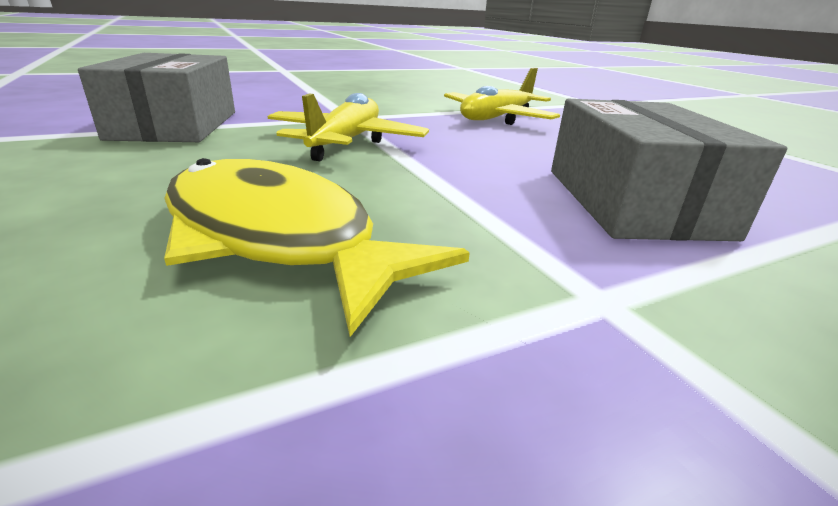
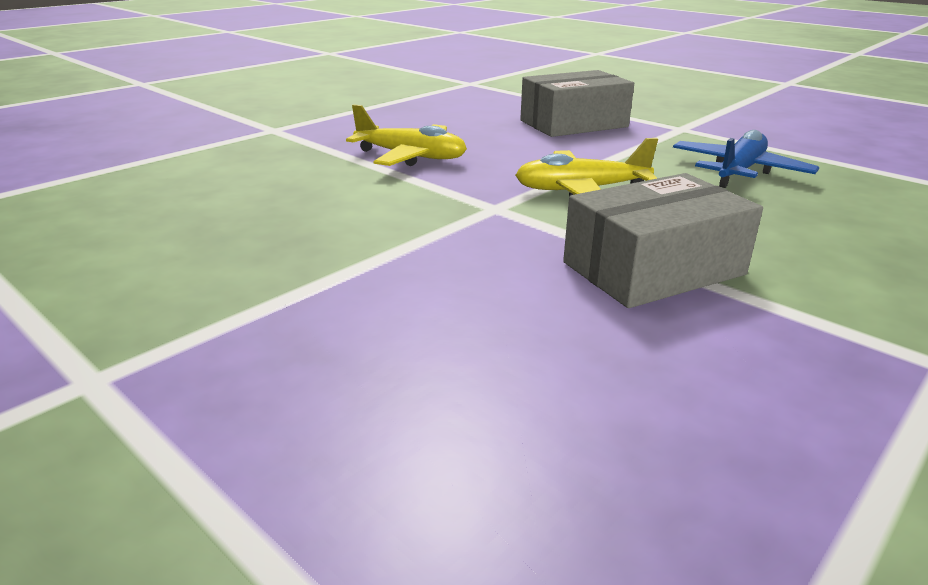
camera: 110 degrees left, 0 degrees up
yellow fish [164,158,470,337] -> blue plane [673,130,819,188]

